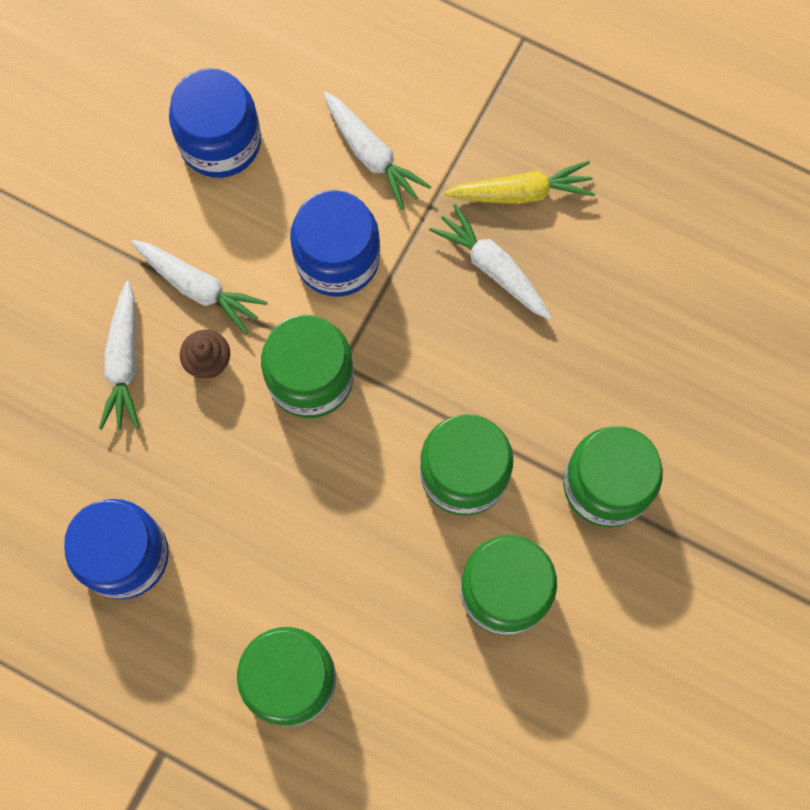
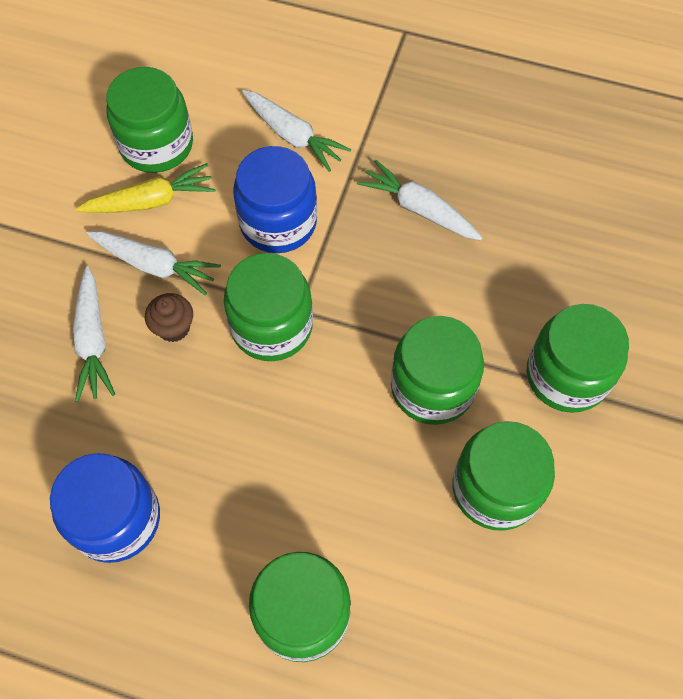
camera: 10 degrees left, 10 degrees down
blue jar [169,68,261,178] -> green jar [106,67,193,173]
yellow carrot [444,161,595,204] -> yellow carrot moved to [76,163,215,213]

